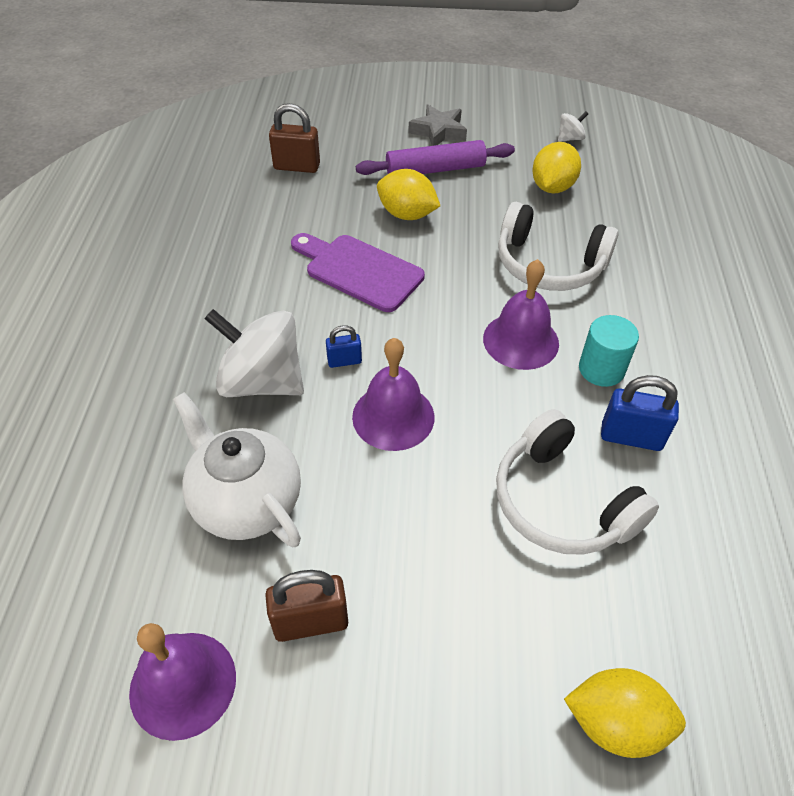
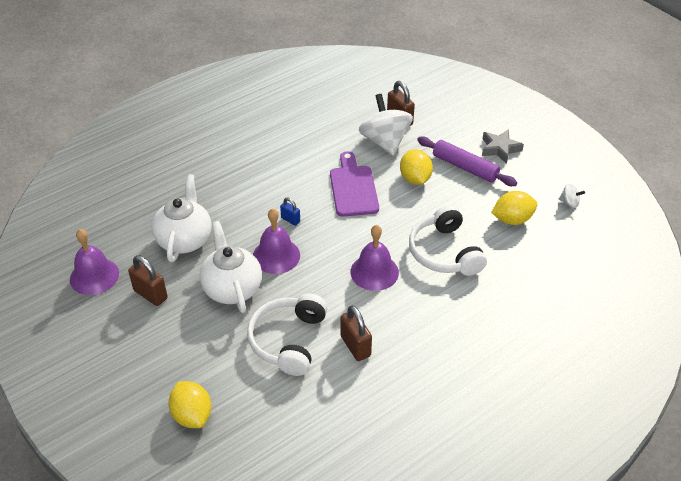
camera: 50 degrees right, 5 degrees down
white spinning top [204,309,304,397] -> white spinning top moved to [359,94,413,156]
turquoise cylinder [579,315,639,387] -> none
blue padlock [601,375,679,451] -> brown padlock [341,305,372,361]
none -> white teapot [200,221,262,313]

